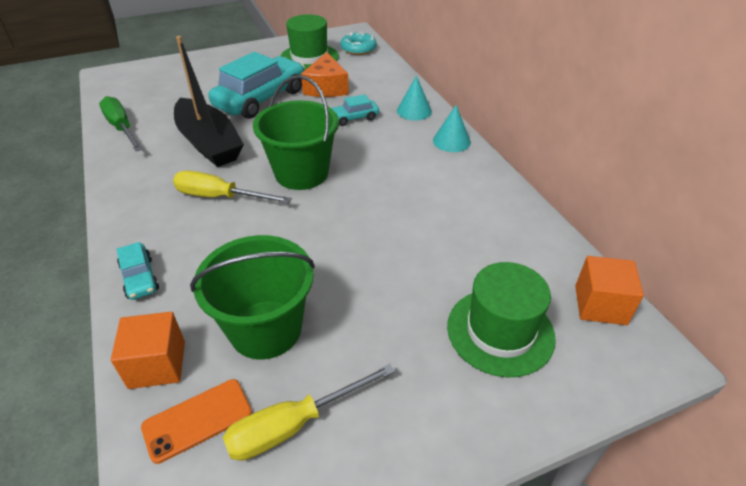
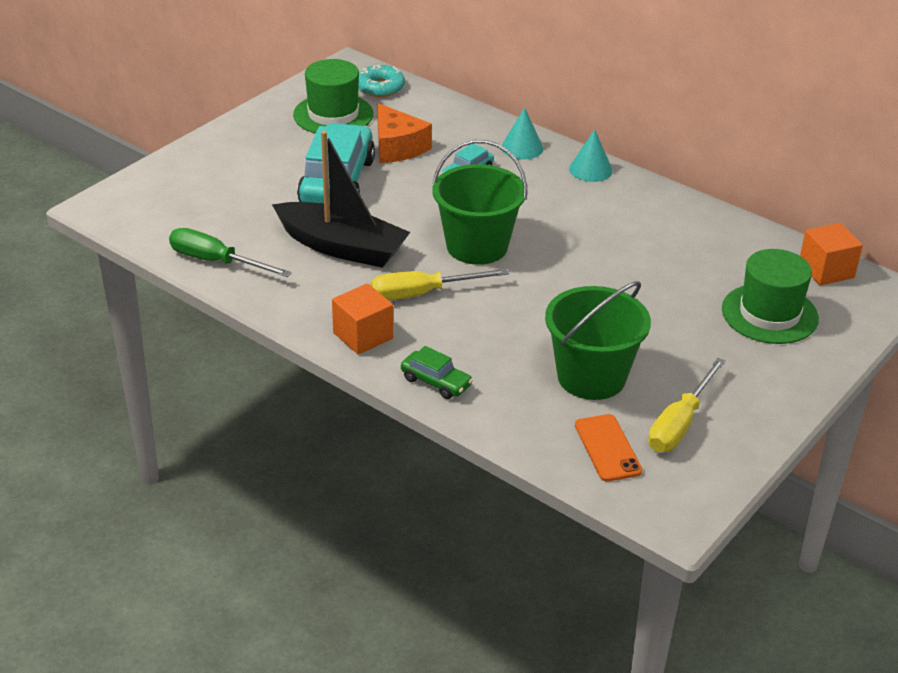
camera: 30 degrees left, 5 degrees down
orange cube [111,312,185,389] -> orange cube moved to [332,283,393,355]
turquoise car [117,242,159,300] -> green car [401,346,473,399]
orange phone [141,379,252,464] -> orange phone turned 45 degrees counterclockwise [575,414,643,482]

